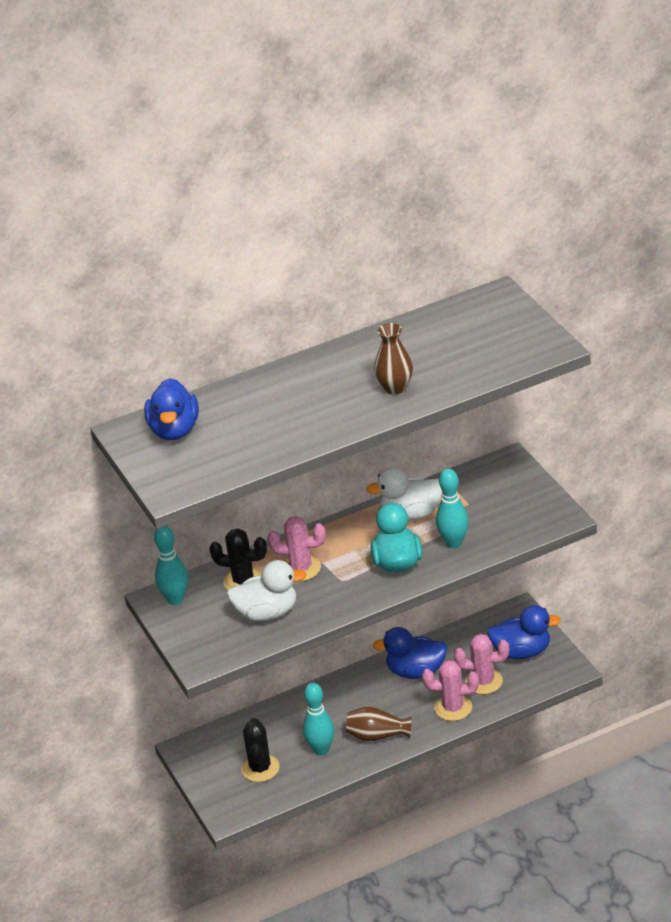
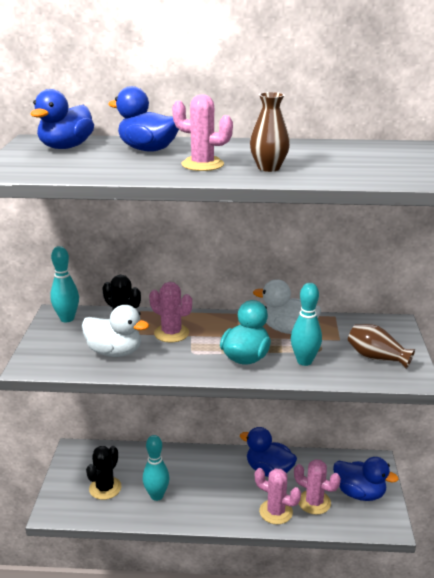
camera: 25 degrees right, 10 degrees down
brown vase [346,706,412,742] -> brown vase moved to [348,324,415,369]
none -> blue duck [108,86,179,152]
none -> pink cactus [172,95,233,171]

